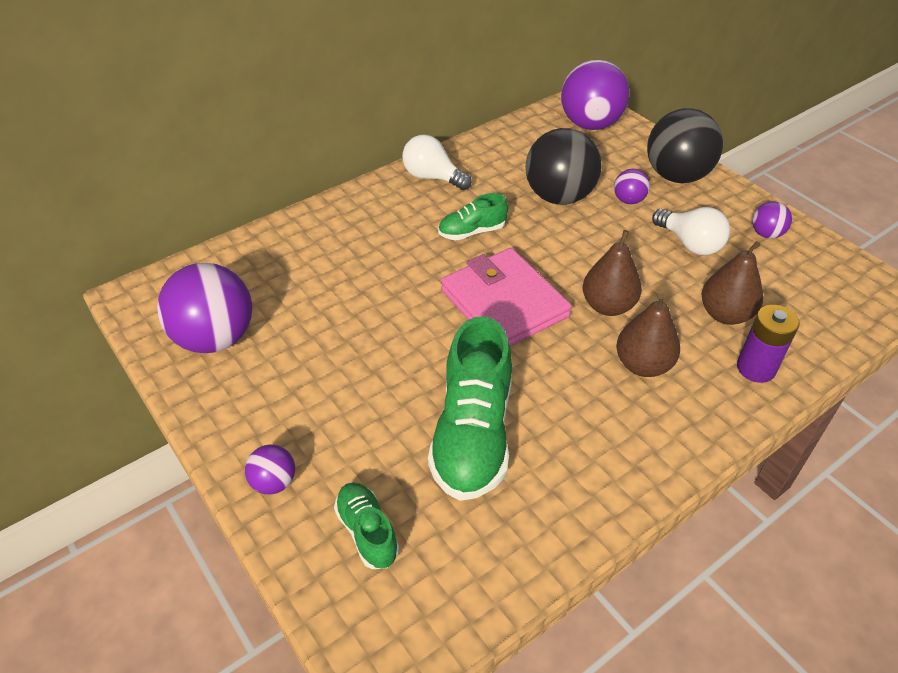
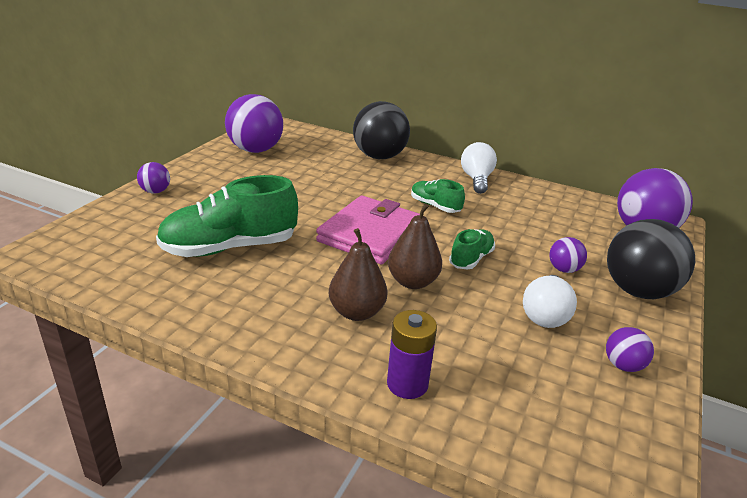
camera: 60 degrees right, 15 degrees down
green shoe [334,482,399,569] -> green shoe moved to [449,229,495,270]
black ball [525,128,602,205] -> black ball moved to [353,101,410,159]
brown pear [702,241,763,325] -> none

